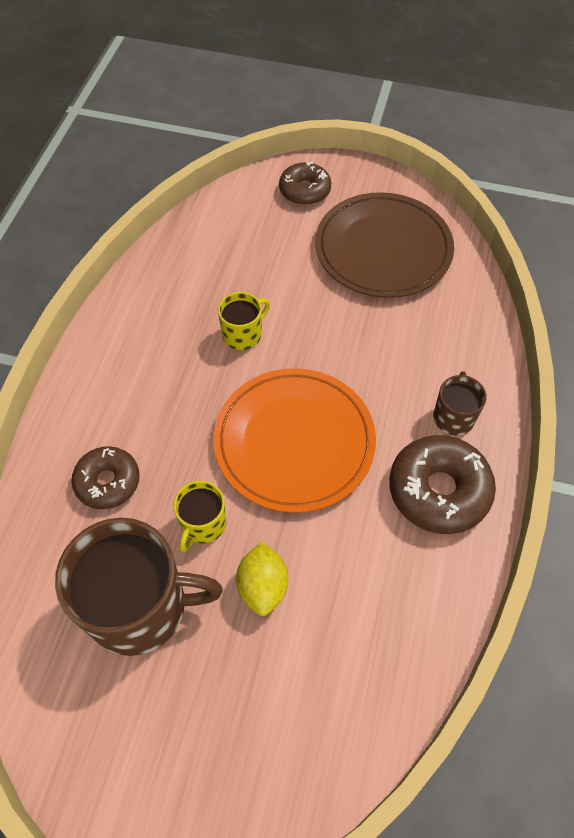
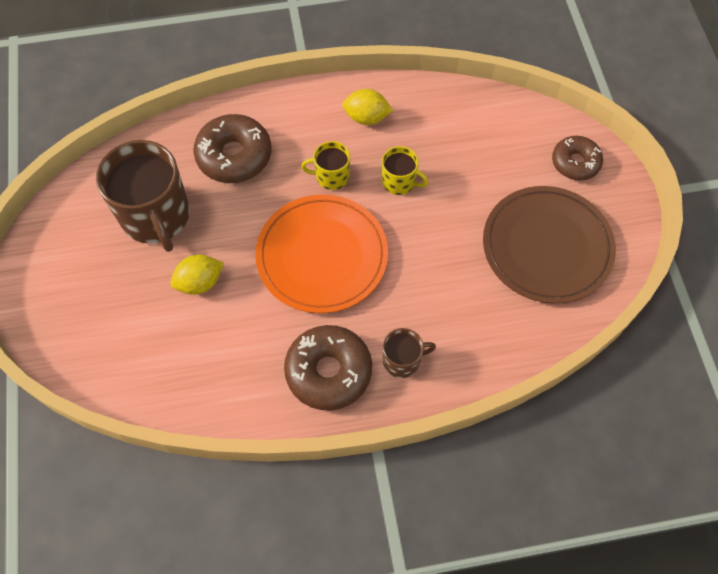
camera: 65 degrees right, 5 degrees up
brown donut [71,446,140,509] -> brown donut [193,114,272,183], size x1.55
yellow mug [174,481,226,552] -> yellow mug moved to [301,141,350,190]
none -> yellow lemon [342,89,393,125]

